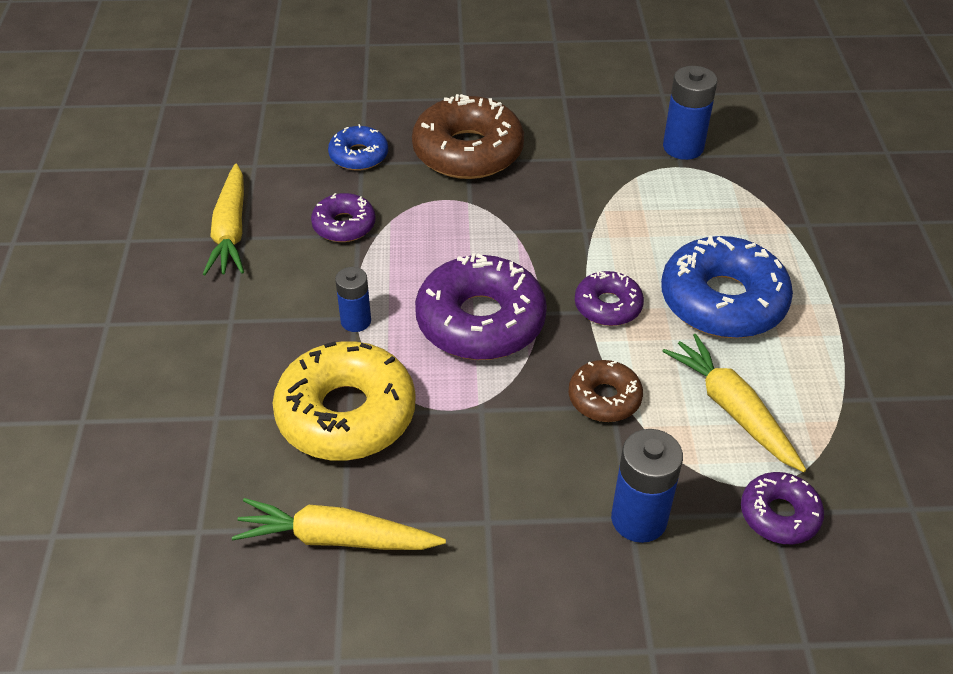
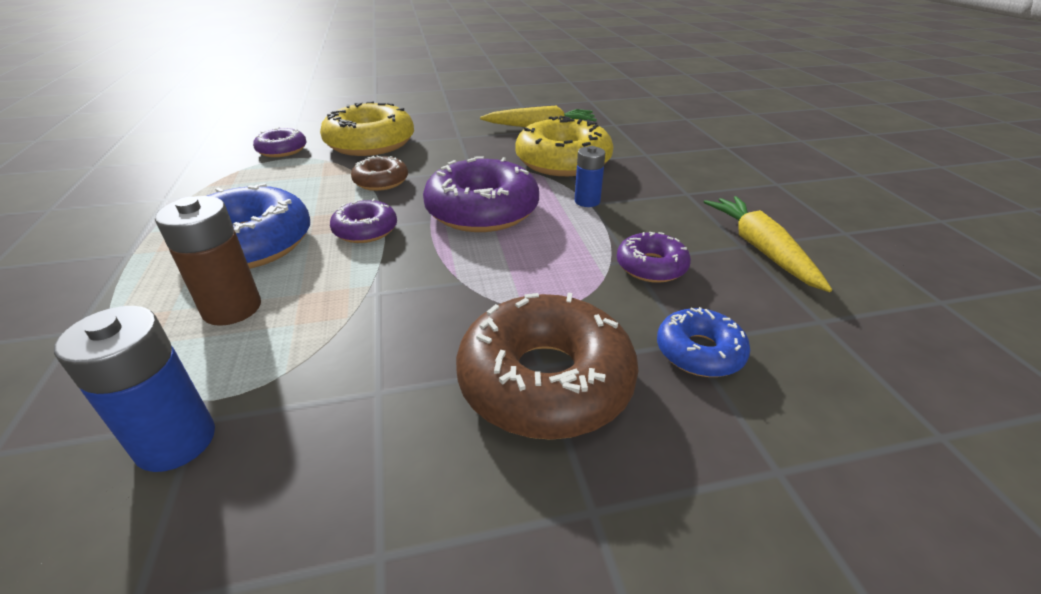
camera: 170 degrees right, 10 degrees down
blue battery [611,429,683,543] -> yellow donut [320,102,414,156]
yellow carrot [662,334,806,472] -> none
none -> brown battery [155,196,261,326]

